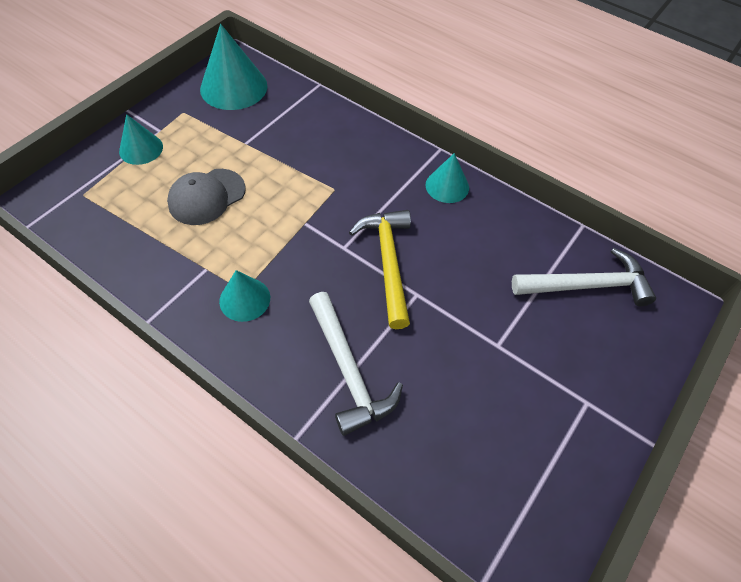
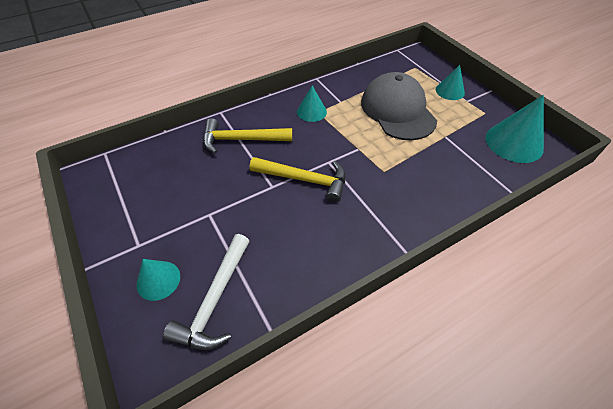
camera: 115 degrees right, 5 degrees down
grey cap [167,169,246,225] -> grey cap [361,72,437,140], size x1.65
white hammer [309,292,403,436] -> yellow hammer [203,118,292,154]
turquoise cone [426,153,469,203] -> turquoise cone moved to [136,259,180,301]

